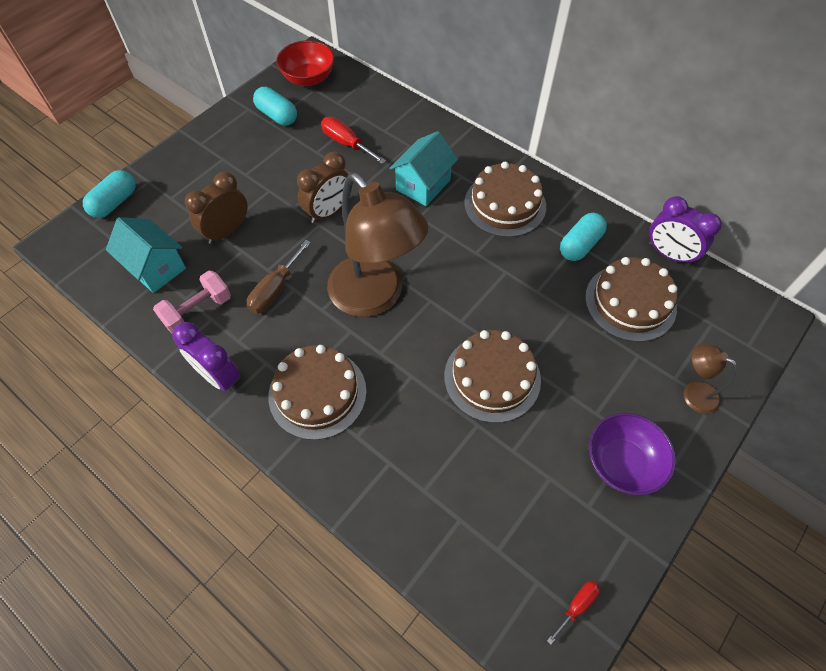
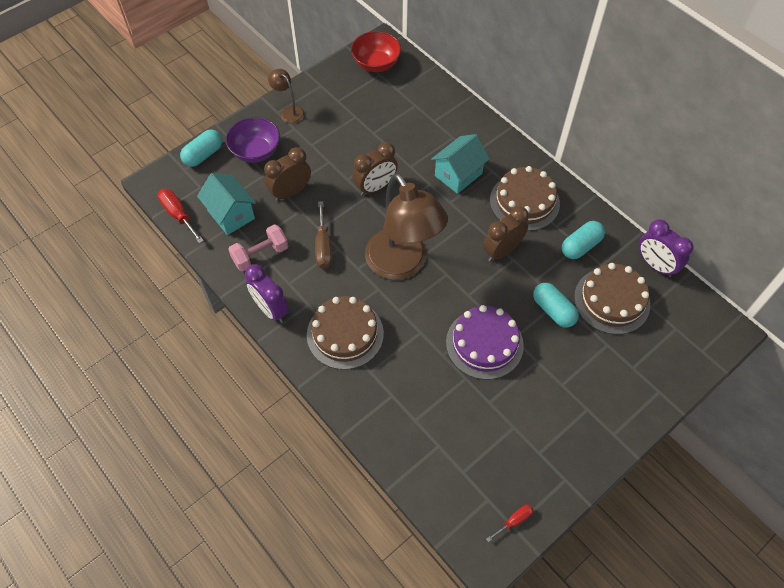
camera: 10 degrees right, 0 degrees up
brown screwdriver [247,240,311,314] -> brown screwdriver turned 45 degrees counterclockwise [315,201,332,269]
turquoise capsule [253,87,297,126] -> turquoise capsule moved to [533,283,579,327]
red screwdriver [321,117,386,164] -> red screwdriver moved to [158,189,204,243]
brown cake [444,330,541,423] -> purple cake [446,305,524,380]
purple bowl [589,413,676,496] -> purple bowl moved to [226,117,280,163]
brown lamp [684,343,737,414] -> brown lamp moved to [268,69,305,124]
none -> brown clock [483,206,529,262]

